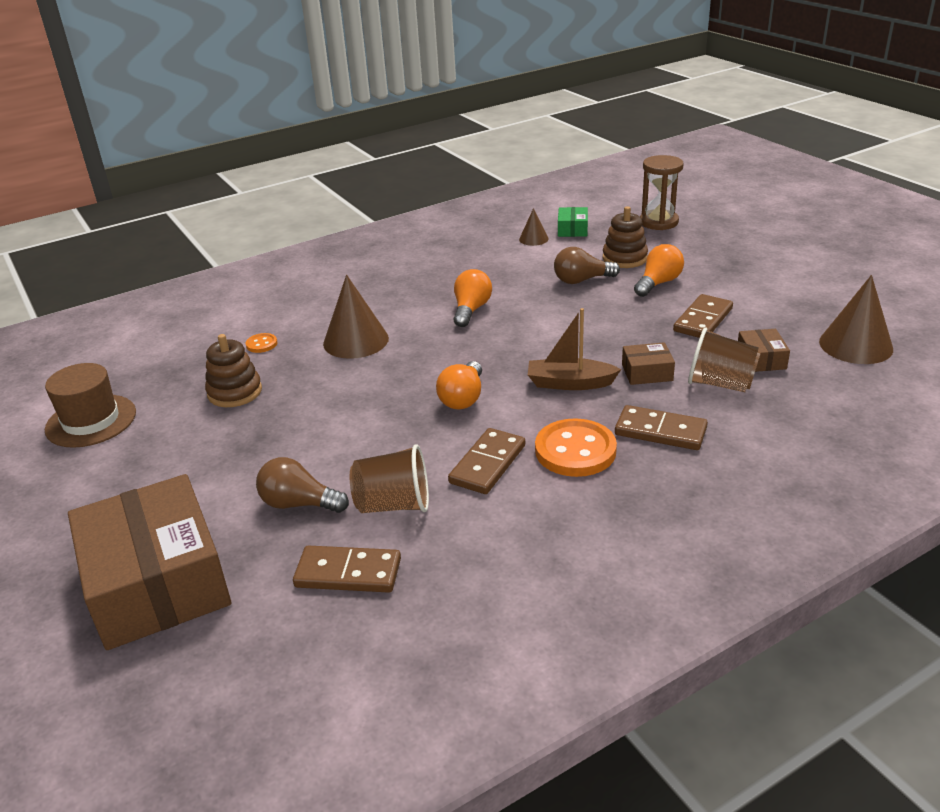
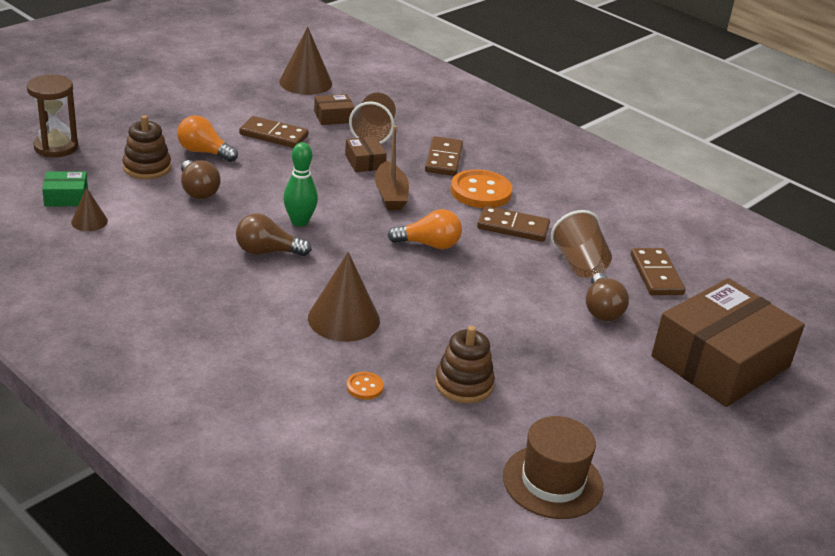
camera: 110 degrees left, 0 degrees up
orange light bulb [453,269,492,327] -> brown light bulb [236,213,312,256]
none -> green bowling pin [283,142,318,226]

